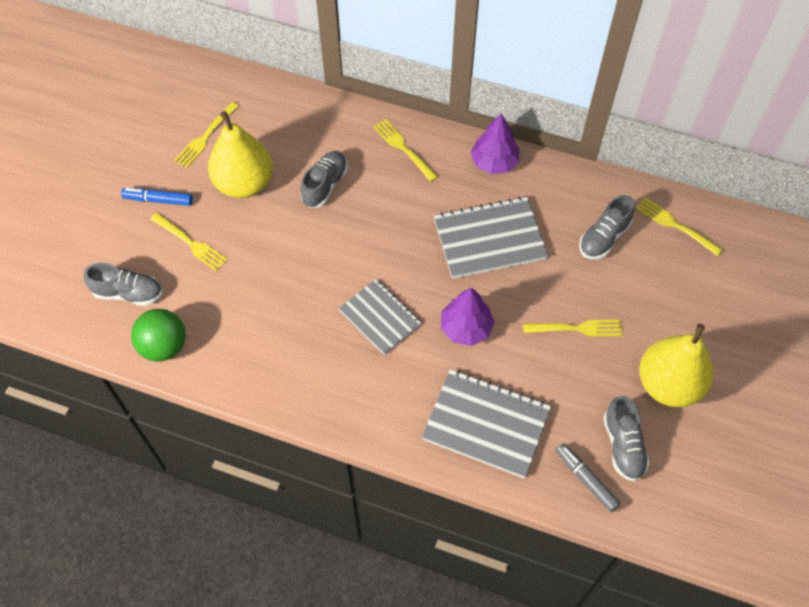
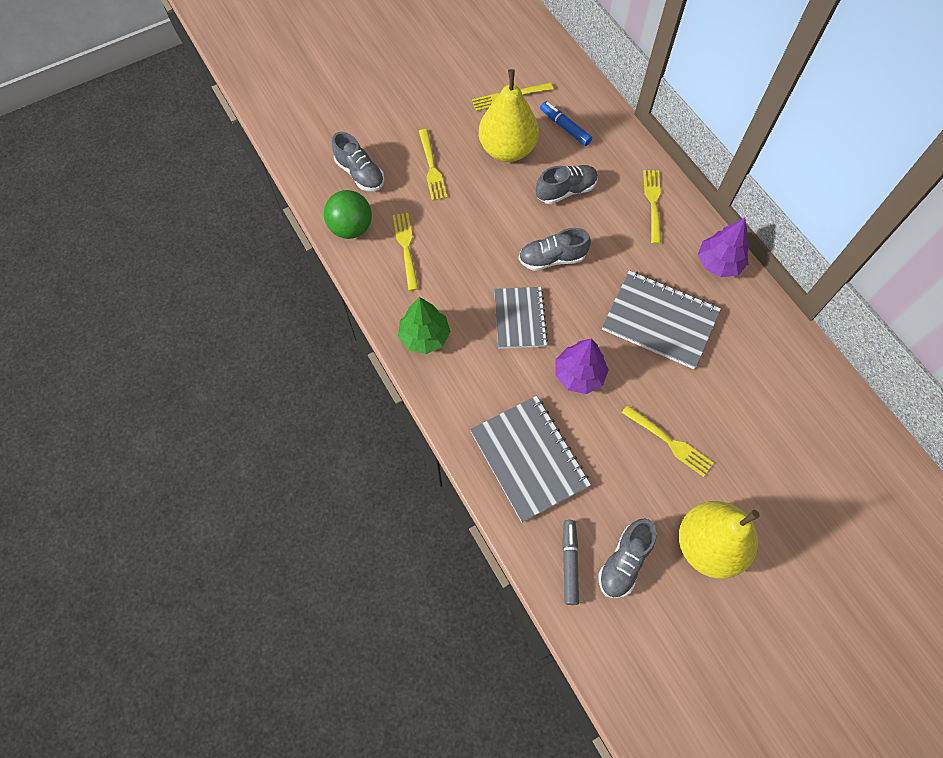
camera: 40 degrees right, 5 degrees up
blue marker [121,188,193,206] -> blue marker moved to [540,101,592,146]
grey shoe [579,195,635,259] -> grey shoe moved to [519,228,591,271]
yellow fork [636,197,723,256] -> yellow fork moved to [393,213,418,291]
none -> green tree [398,297,451,354]

